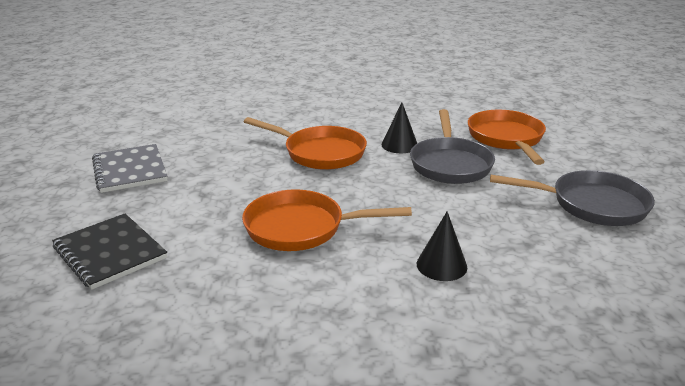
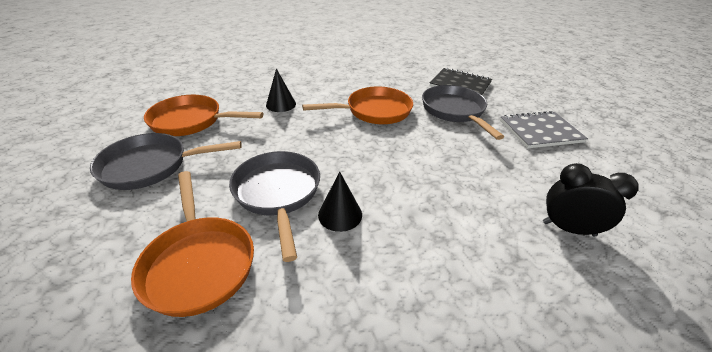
camera: 160 degrees right, 10 degrees up
grey notebook [92,144,168,193] -> grey notebook turned 60 degrees counterclockwise [500,111,588,148]
orange pan [244,117,367,170] -> orange pan moved to [144,95,263,136]
none -> grey pan [422,85,504,140]
none -> black clock [543,163,639,237]

